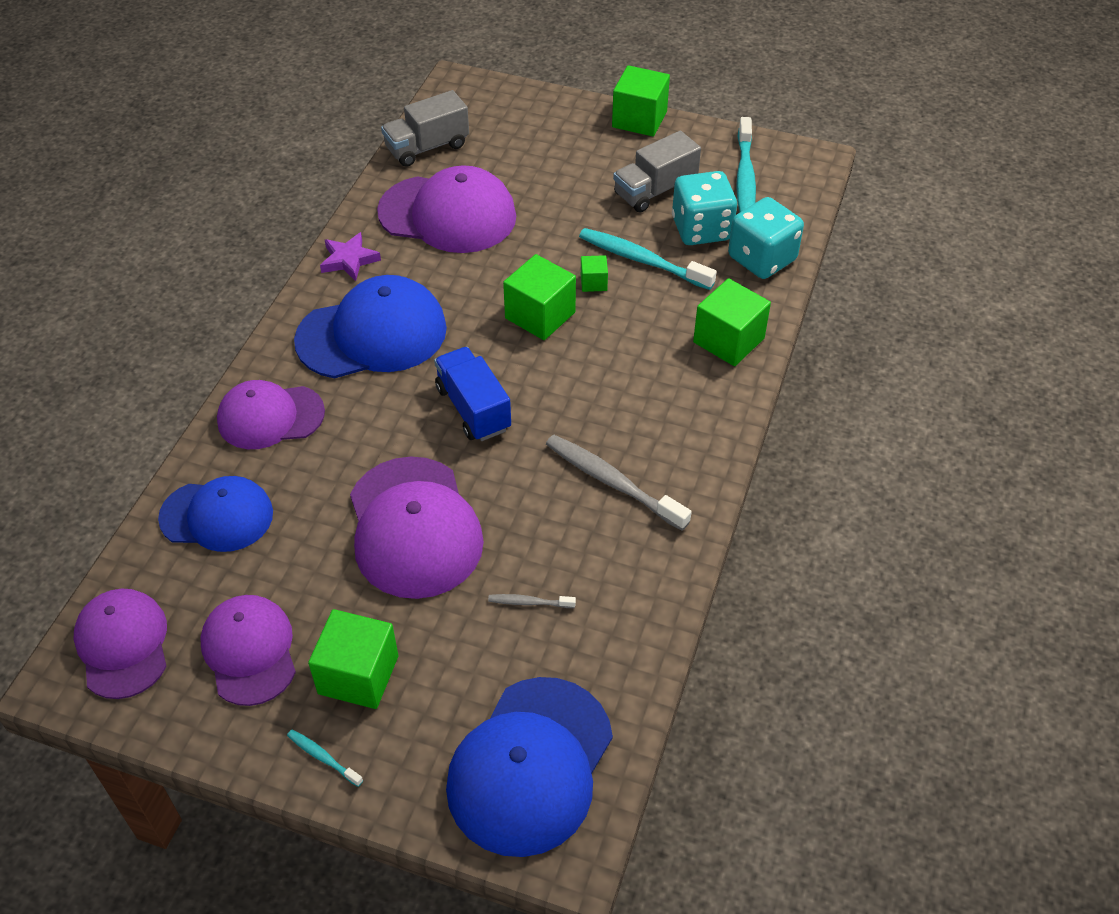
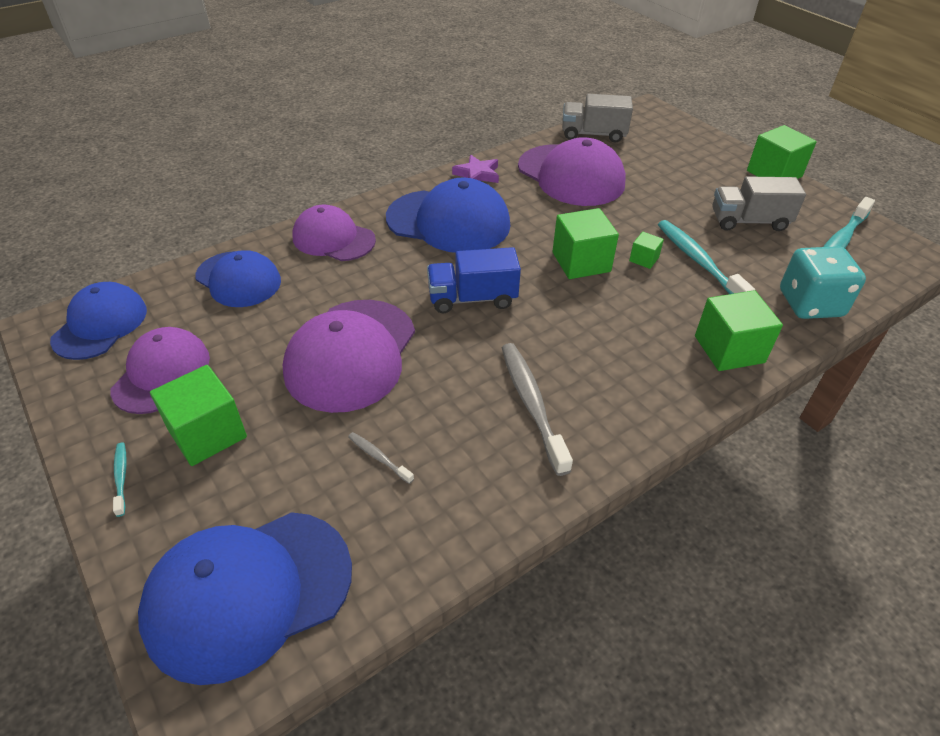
camera: 35 degrees right, 5 degrees down
purple cap [74,588,167,699] -> blue cap [50,282,147,360]
blue truck [434,347,511,441] -> blue truck turned 105 degrees counterclockwise [427,247,521,313]
turquoise dice [672,171,737,245] -> none

